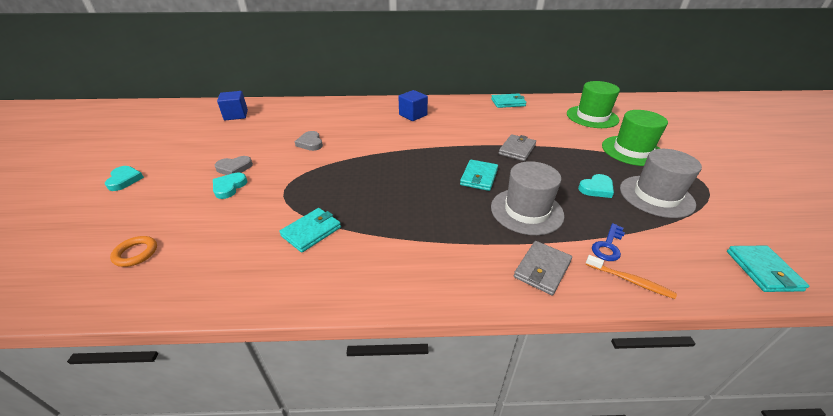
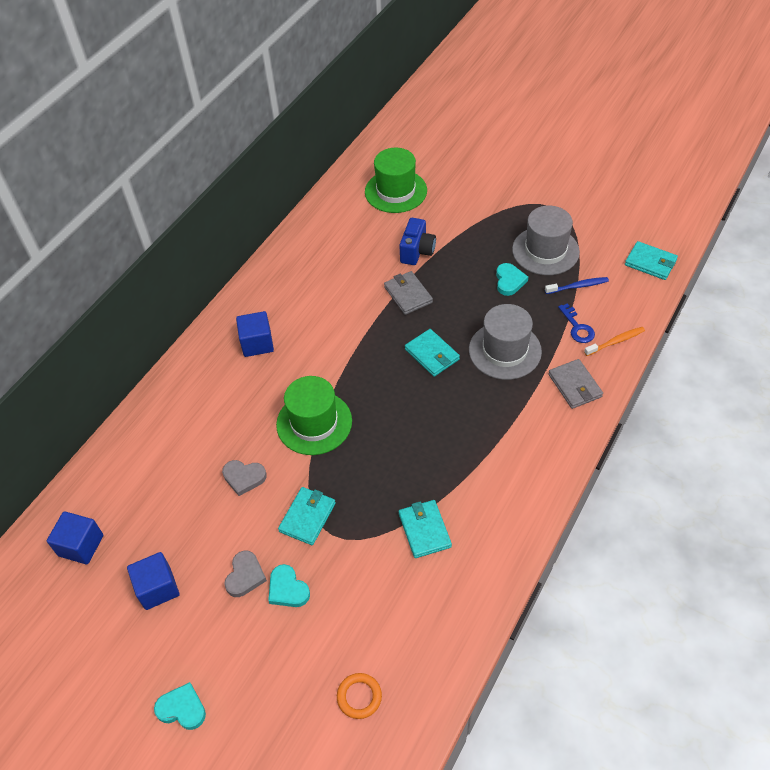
camera: 55 degrees left, 15 degrees up
turquoise wallet [491,93,527,108] -> turquoise wallet moved to [278,487,336,545]
green hat [602,110,668,166] -> green hat moved to [276,376,352,455]
none -> blue cube [127,552,180,610]
none -> blue camera [399,218,436,265]
none -> blue toothbrush [545,277,609,294]

